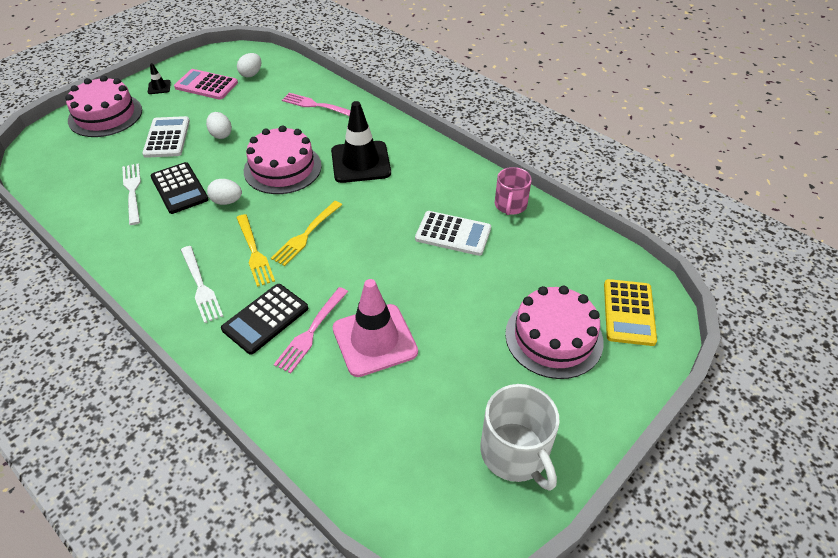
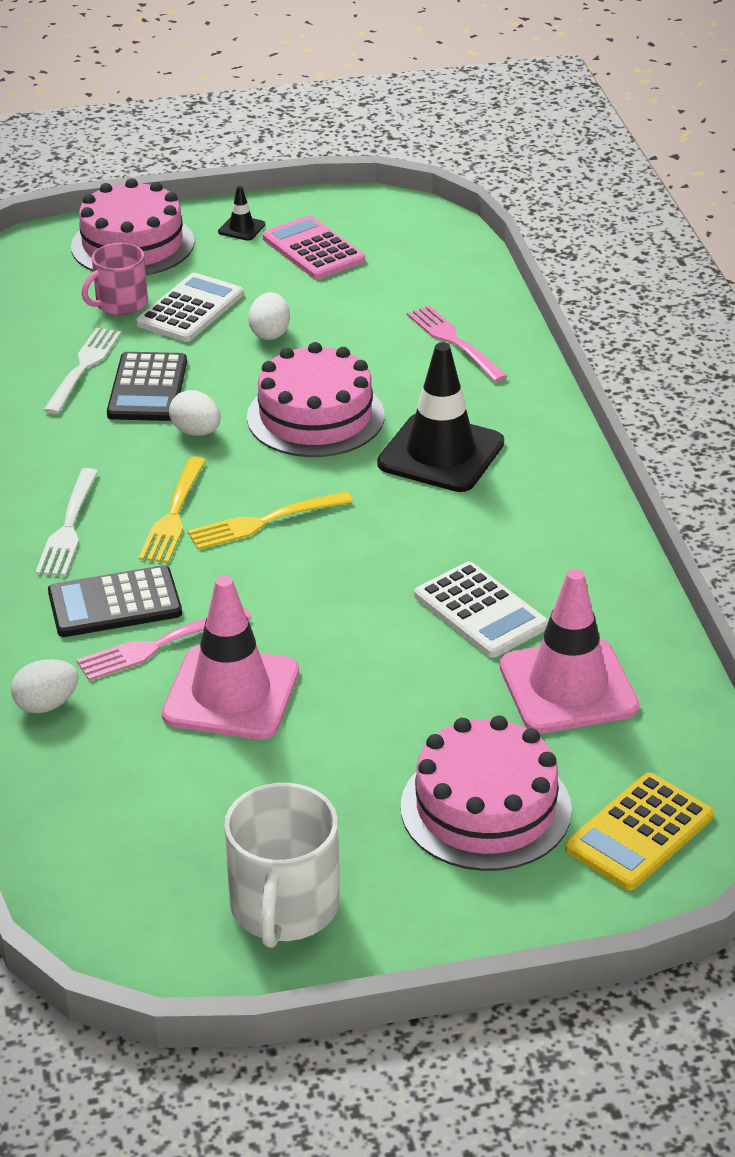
camera: 35 degrees right, 10 degrees down
white egg [237,53,261,78] -> white egg moved to [11,659,79,713]
pink mug [495,167,532,215] -> pink mug moved to [82,243,148,315]
none -> pink traffic cone [499,569,639,733]

